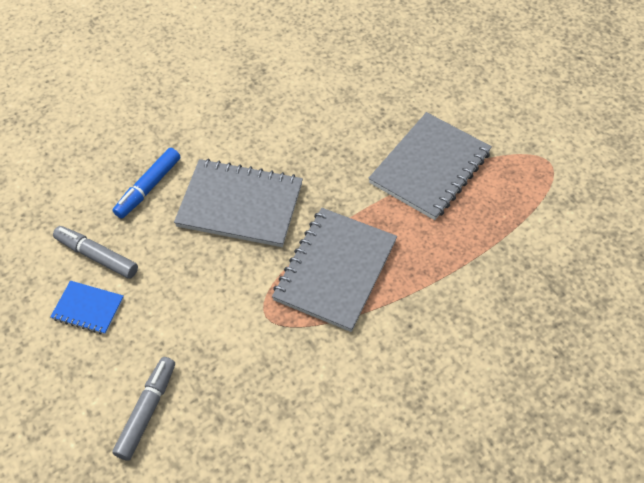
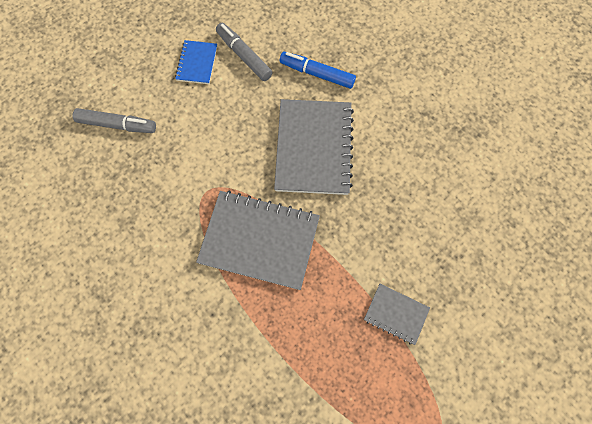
camera: 80 degrees right, 15 degrees up
grey marker [53,226,138,279] -> grey marker turned 60 degrees counterclockwise [216,23,273,81]
grey notebook [368,112,492,220] -> grey notebook [364,284,430,345], size x0.50

